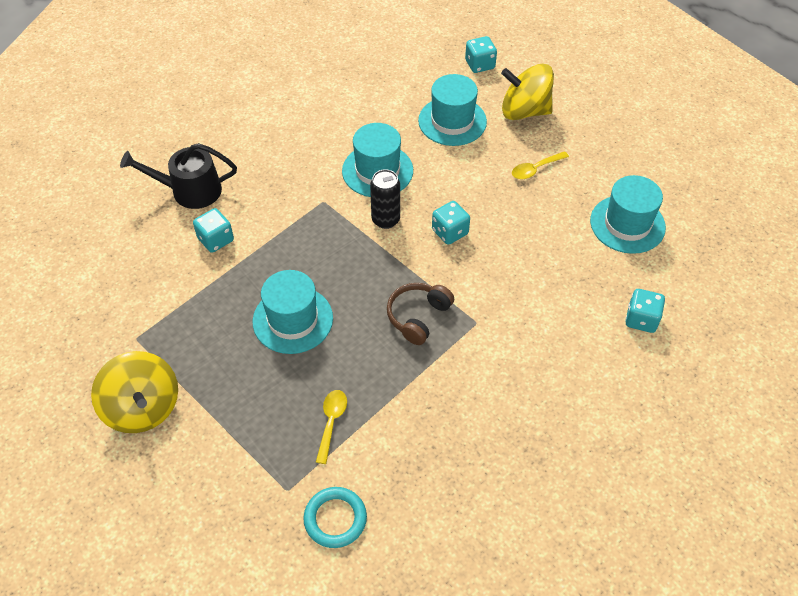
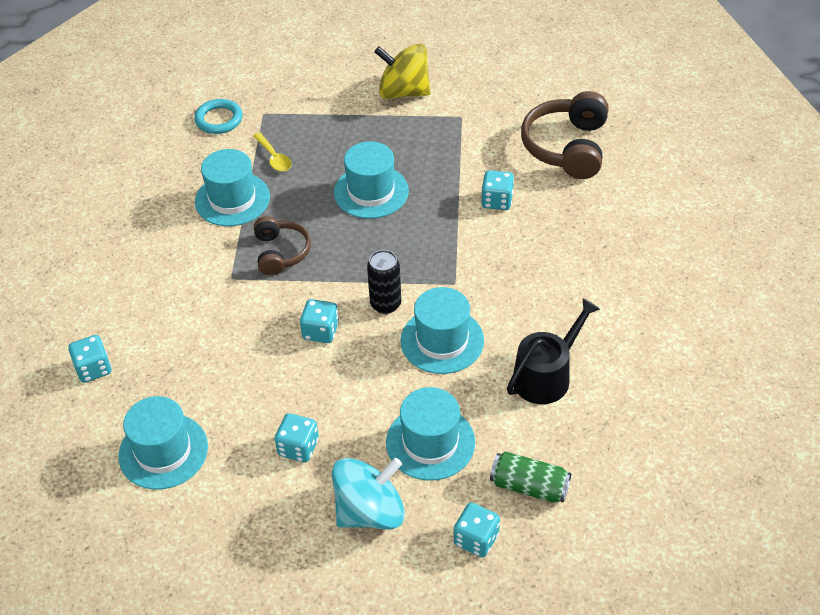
camera: 140 degrees right, 5 degrees down
black watering can [120,143,237,209] -> black watering can moved to [507,298,600,404]
yellow spinning top [501,64,554,120] -> turquoise spinning top [332,458,405,529]
yellow spoon [512,151,569,180] -> turquoise dice [275,413,319,463]
none -> turquoise hat [195,149,270,226]
none -> green can [490,451,571,503]
none -> brown headphones [521,91,609,179]

